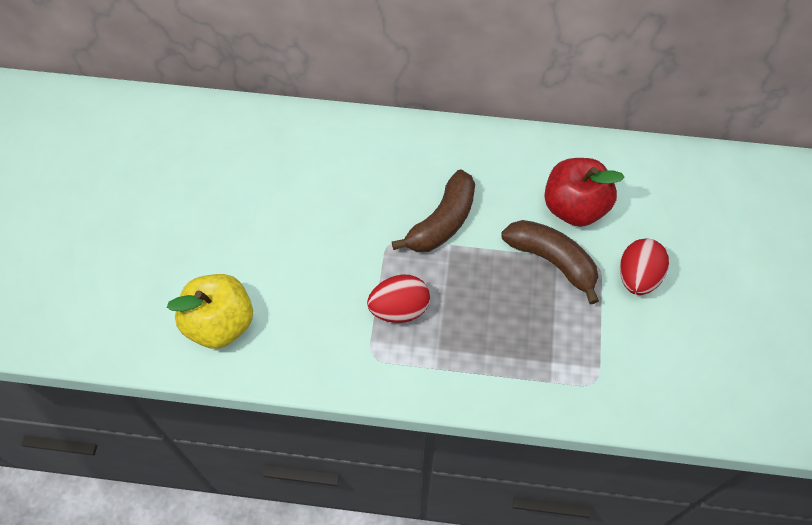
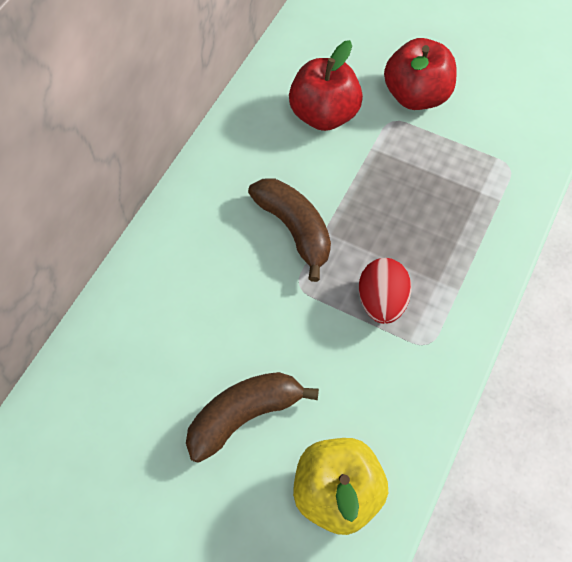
camera: 70 degrees left, 0 degrees up
brown banana [501,220,599,304] -> brown banana moved to [186,372,319,463]
red egg [620,238,669,295] -> red apple [384,38,457,110]

